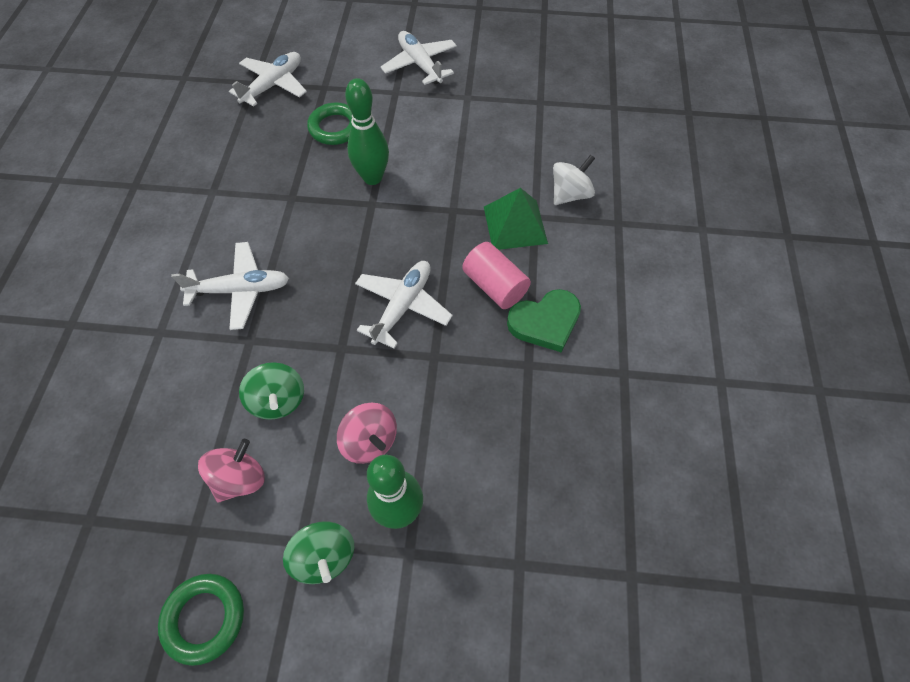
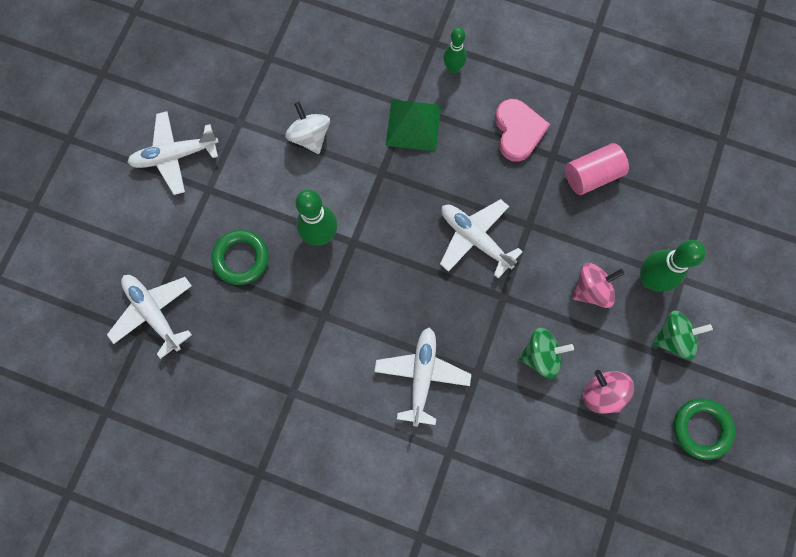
camera: 75 degrees left, 15 degrees up
pink cylinder [462,242,531,309] -> pink cylinder moved to [565,143,629,195]
green heart [507,289,581,352] -> pink heart [495,99,550,162]
white spinning top [553,154,595,205] -> white spinning top moved to [285,102,330,154]
none -> green bowling pin [443,27,467,73]

